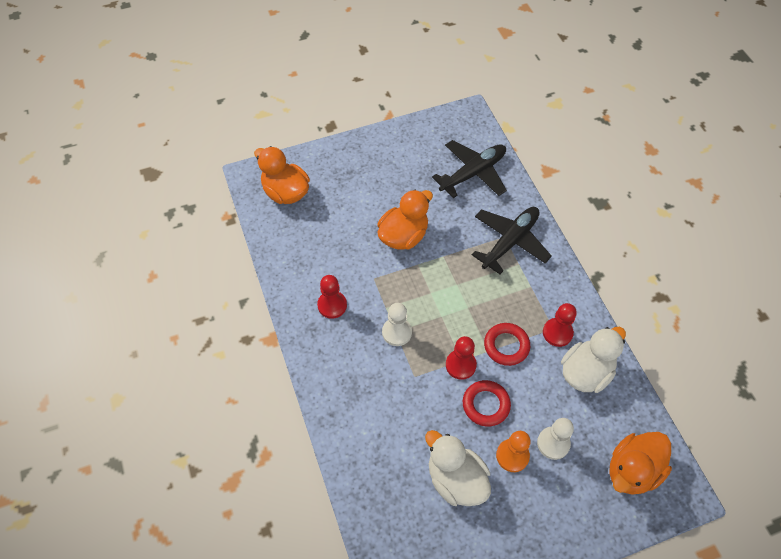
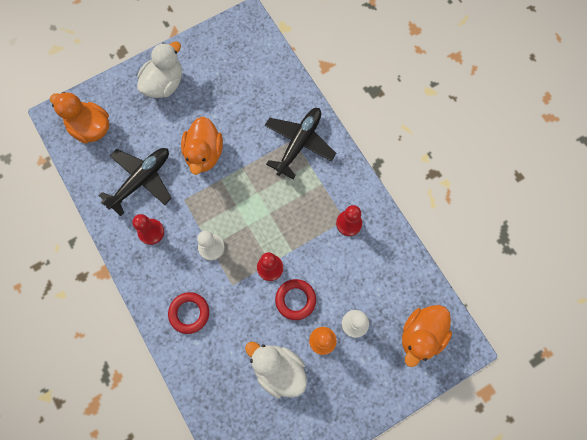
camera: 10 degrees left, 15 degrees up
orange duck [377,190,433,250] -> orange duck turned 150 degrees clockwise [181,117,223,175]
black plane [432,140,507,198] -> black plane moved to [98,148,172,216]
red ring [484,323,530,366] -> red ring moved to [168,292,209,334]
white duck [561,327,626,393] -> white duck moved to [137,41,182,98]

